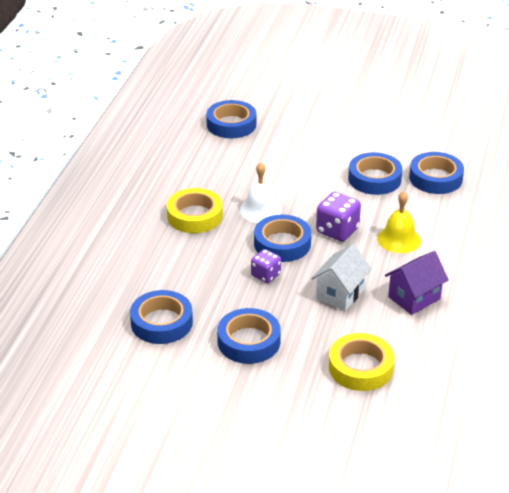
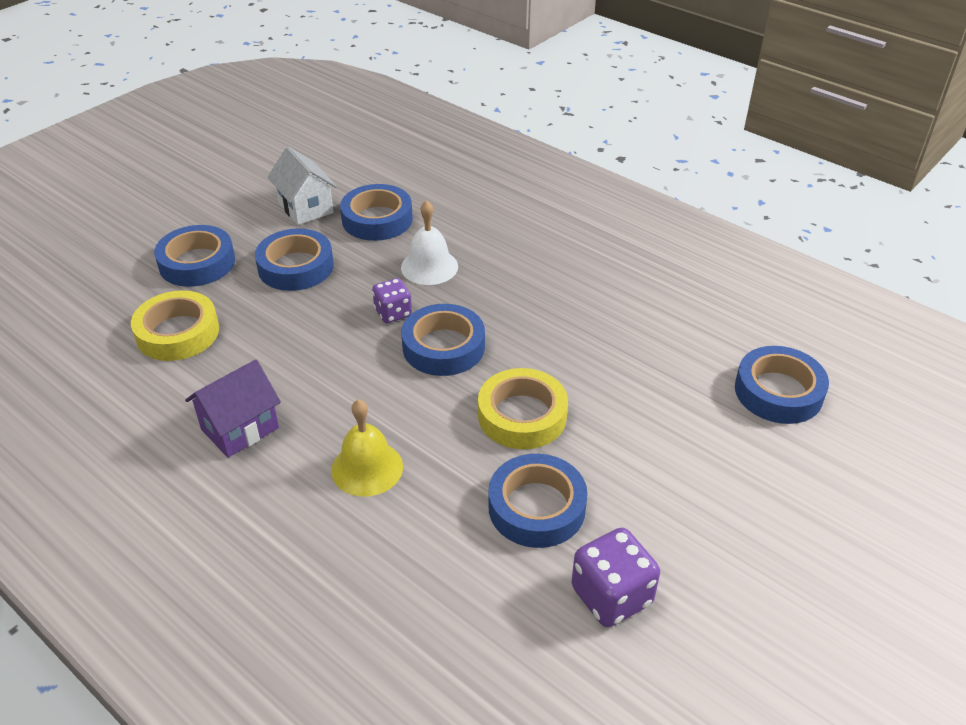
camera: 115 degrees right, 5 degrees up
yellow tape [167,188,223,233] -> yellow tape moved to [478,368,568,449]
white bell [240,162,282,223] -> white bell moved to [401,200,458,285]
white house [311,244,372,311] -> white house moved to [268,147,337,225]
purple dice [316,192,361,241] -> purple dice moved to [571,528,660,627]
purple house [385,251,449,315] -> purple house turned 60 degrees clockwise [185,360,281,458]
blue tape [409,152,464,194] -> blue tape moved to [154,225,235,287]

